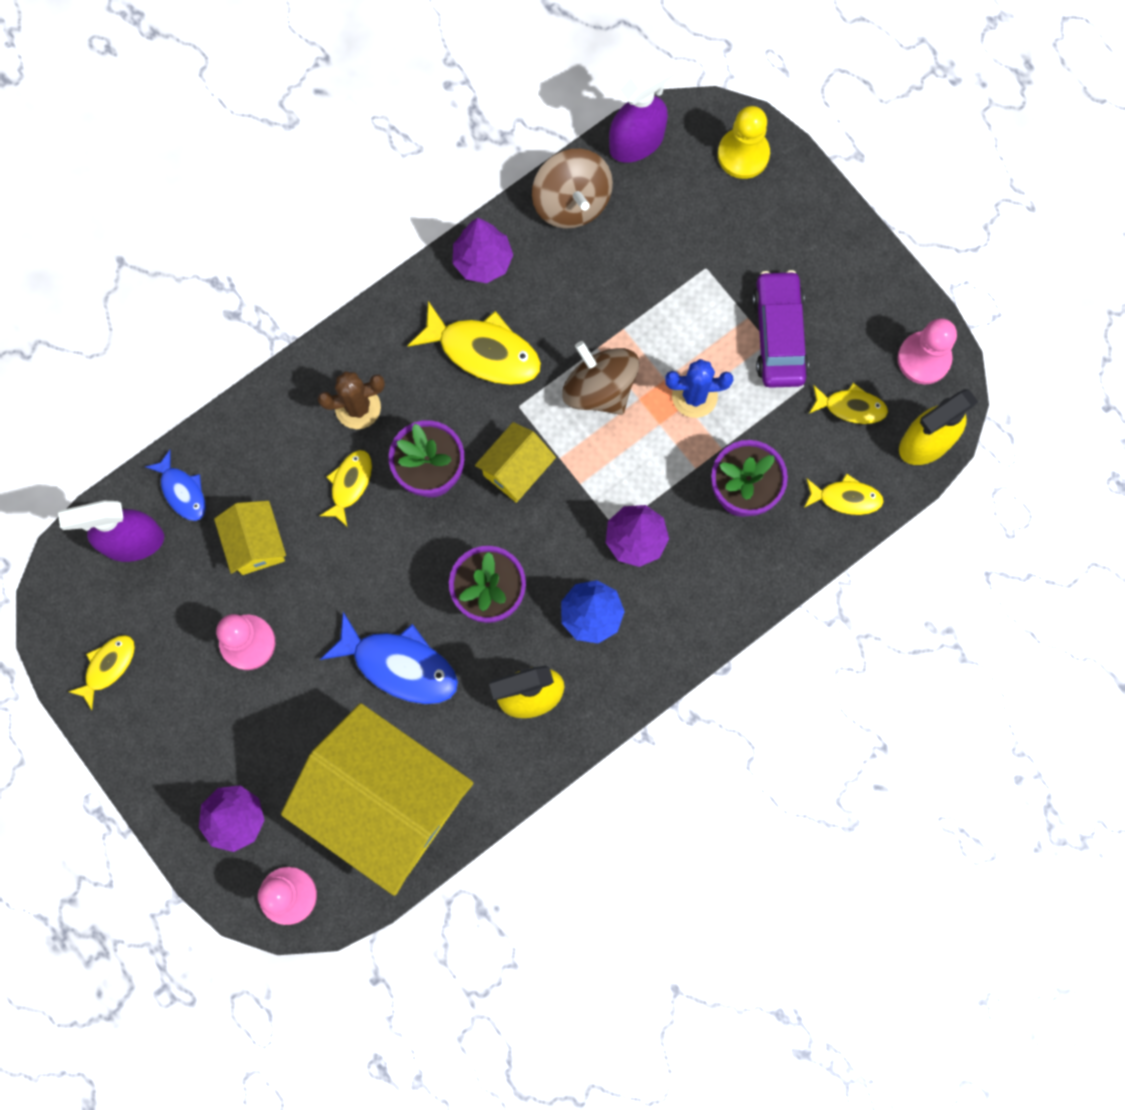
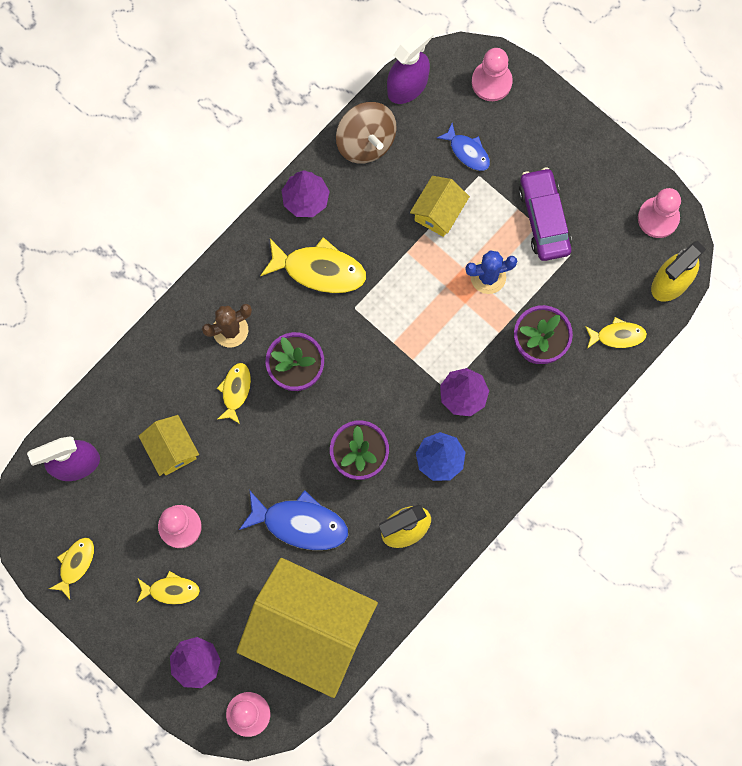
camera: 10 degrees left, 0 degrees up
blue fish [145,450,206,521] -> blue fish moved to [437,123,490,171]
yellow house [475,422,556,503] -> yellow house moved to [410,176,470,237]
brown spinning top [562,341,639,415] -> none
yellow pawn [718,106,770,179] -> pink pawn [472,48,513,101]
yellow fish [809,383,888,424] -> yellow fish moved to [137,571,200,605]

